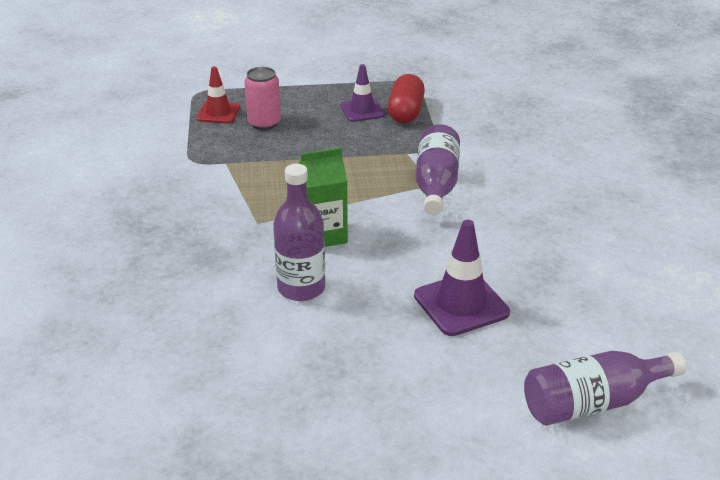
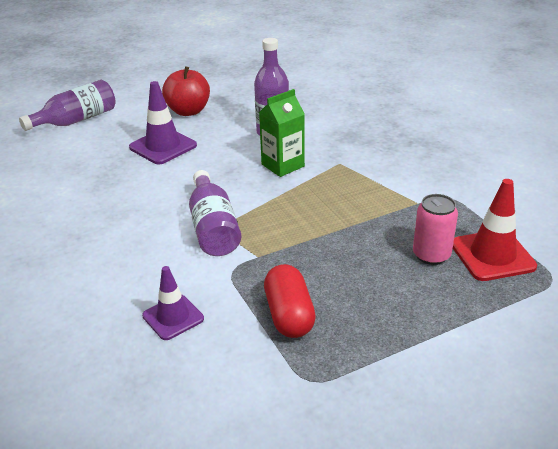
camera: 160 degrees right, 0 degrees up
red traffic cone [196,66,240,123] -> red traffic cone [453,179,537,281], size x1.51
purple traffic cone [341,64,385,122] -> purple traffic cone moved to [142,266,204,340]
none -> red apple [162,66,210,116]

